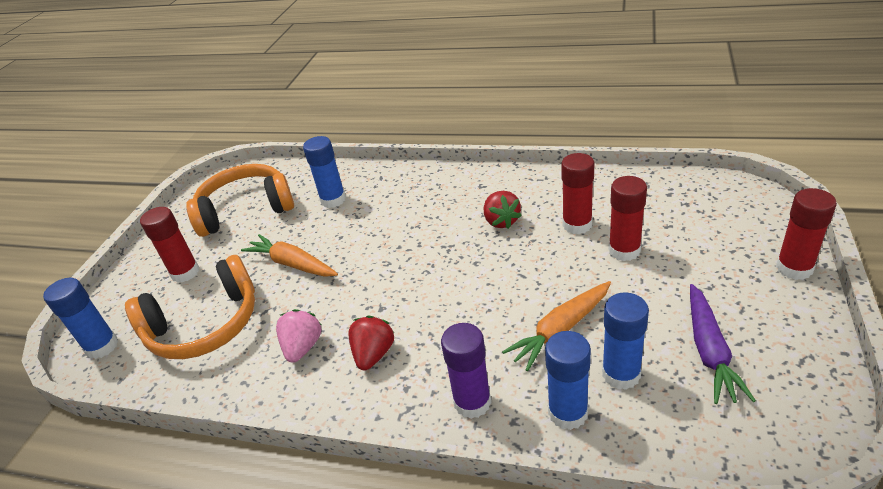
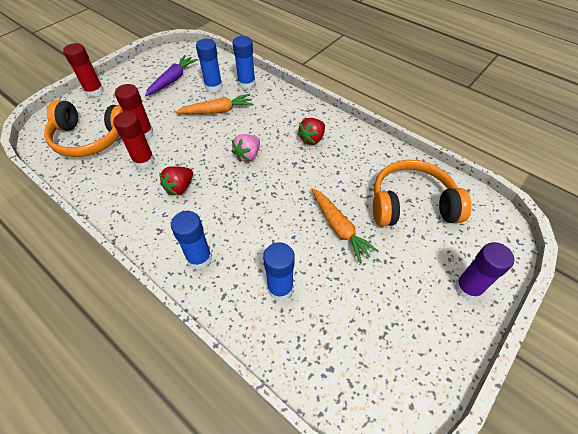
camera: 160 degrees left, 15 degrees up
blue glue stick [43,278,118,359] -> blue glue stick moved to [171,211,212,269]
red glue stick [140,207,199,283] -> none
orange headphones [186,164,294,237] -> orange headphones moved to [44,100,123,157]
pink strawberry [276,309,322,363] -> pink strawberry moved to [231,134,260,162]
purple glue stick [441,323,491,419] -> purple glue stick moved to [455,242,515,300]
red strawberry [484,191,522,229] -> red strawberry turned 150 degrees counterclockwise [159,166,193,195]

